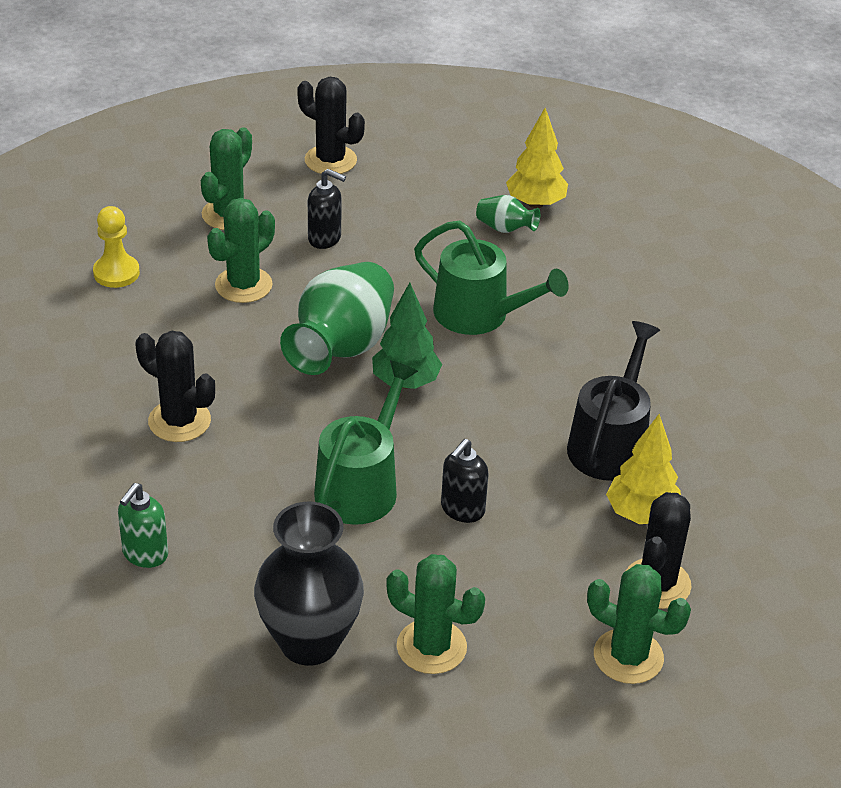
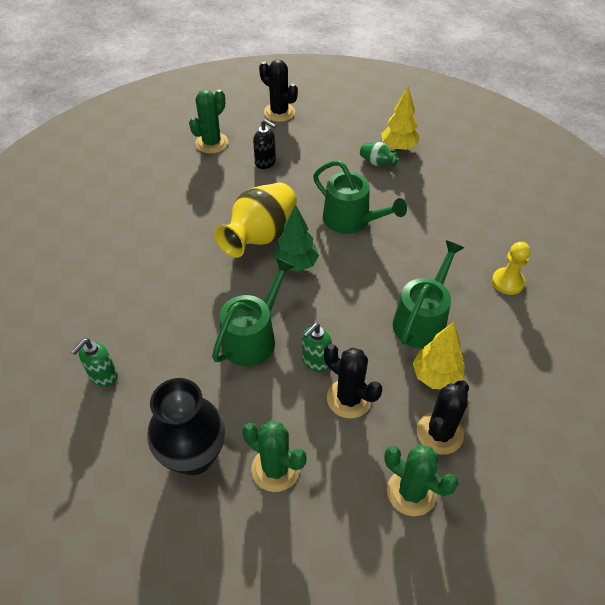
camera: 10 degrees right, 10 degrees up
yellow pawn [93,206,140,288] -> yellow pawn moved to [492,242,531,295]
black cactus [135,331,215,442] -> black cactus moved to [324,344,382,418]
green cactus [207,198,275,303] -> none
green vase [280,262,394,375] -> yellow vase [214,183,297,258]
black soap dispenser [441,439,489,523] -> green soap dispenser [302,323,332,372]
black watering can [567,321,660,481] -> green watering can [392,240,464,348]

